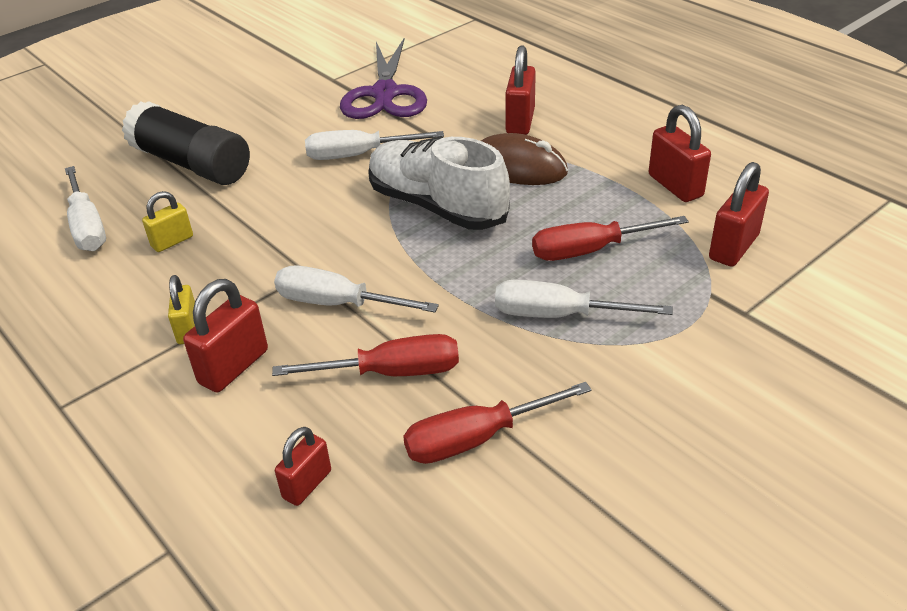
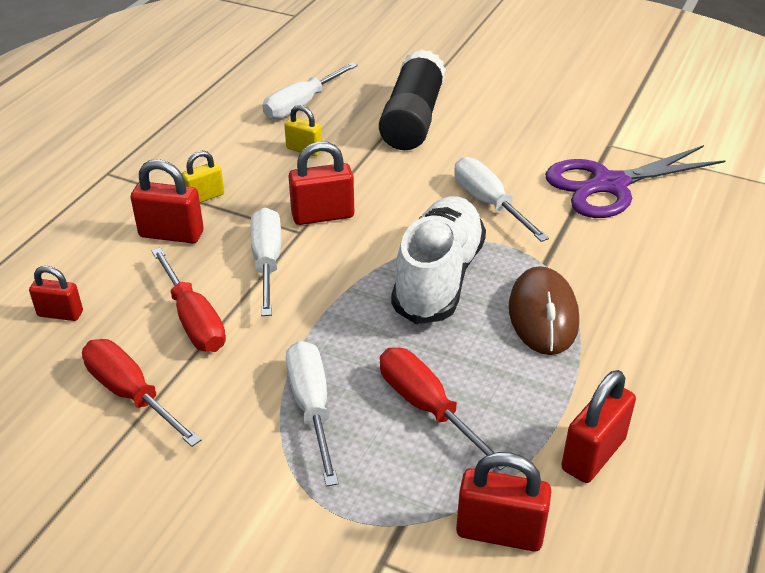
camera: 65 degrees right, 0 degrees up
red padlock [505,46,536,135] -> red padlock moved to [289,141,354,225]

